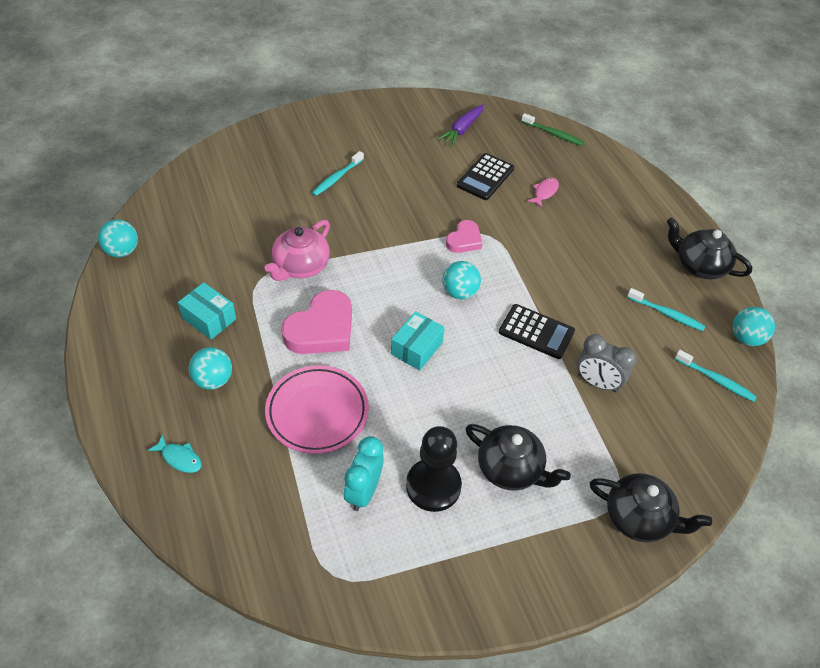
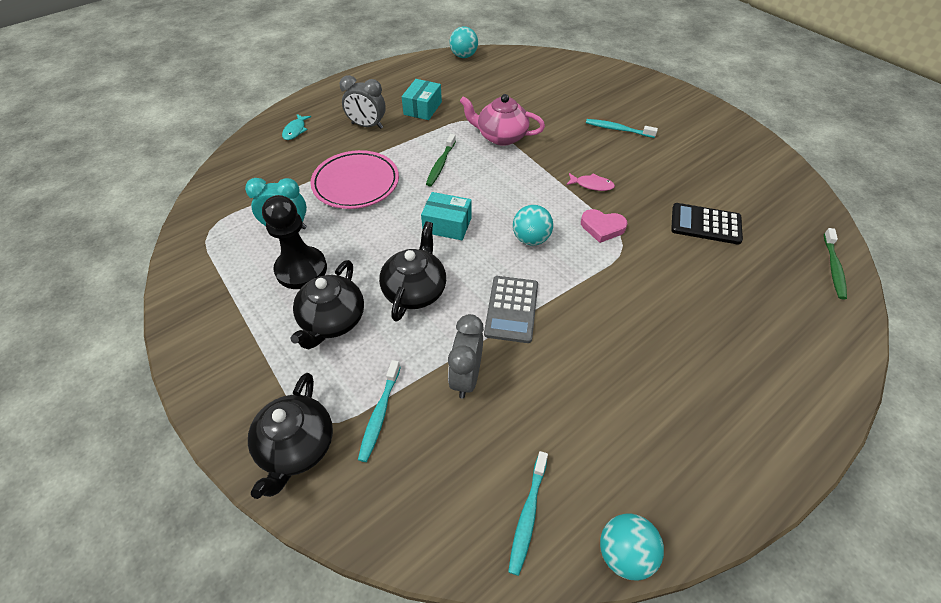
camera: 75 degrees right, 0 degrees up
turquoise ball [189,347,232,389] -> grey clock [340,75,386,129]
pink heart [281,290,352,354] -> green toothbrush [426,134,456,186]
purple carrot [438,104,484,146] -> none
black calculator [499,304,575,359] -> grey calculator [484,276,538,343]
pink fish [527,178,559,208] -> pink fish moved to [566,173,615,191]
turquoise toothbrush [627,288,705,331] -> turquoise toothbrush moved to [358,360,401,462]
black teapot [667,218,752,280] -> black teapot moved to [379,221,446,322]

